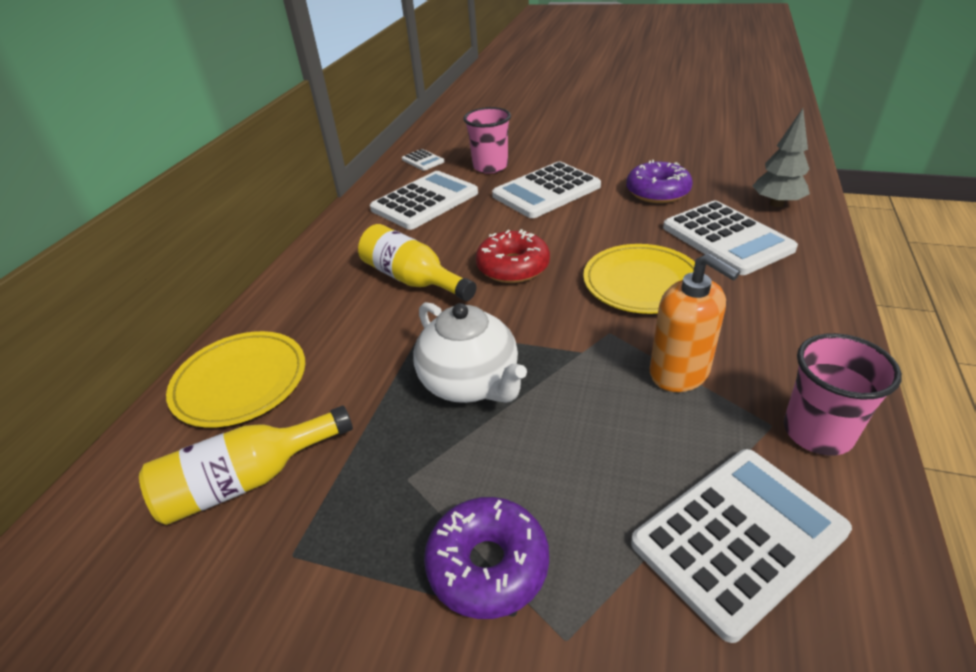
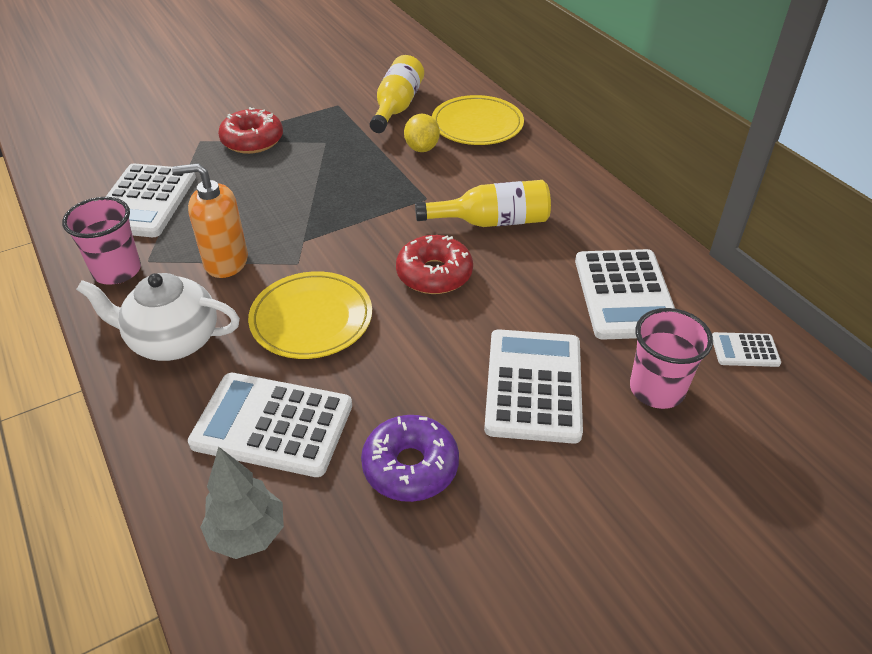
camera: 130 degrees right, 5 degrees up
white teapot [413,302,527,403] -> white teapot moved to [76,273,240,361]
purple donut [424,497,549,619] -> red donut [218,107,283,154]
none -> yellow lemon [404,114,440,152]

